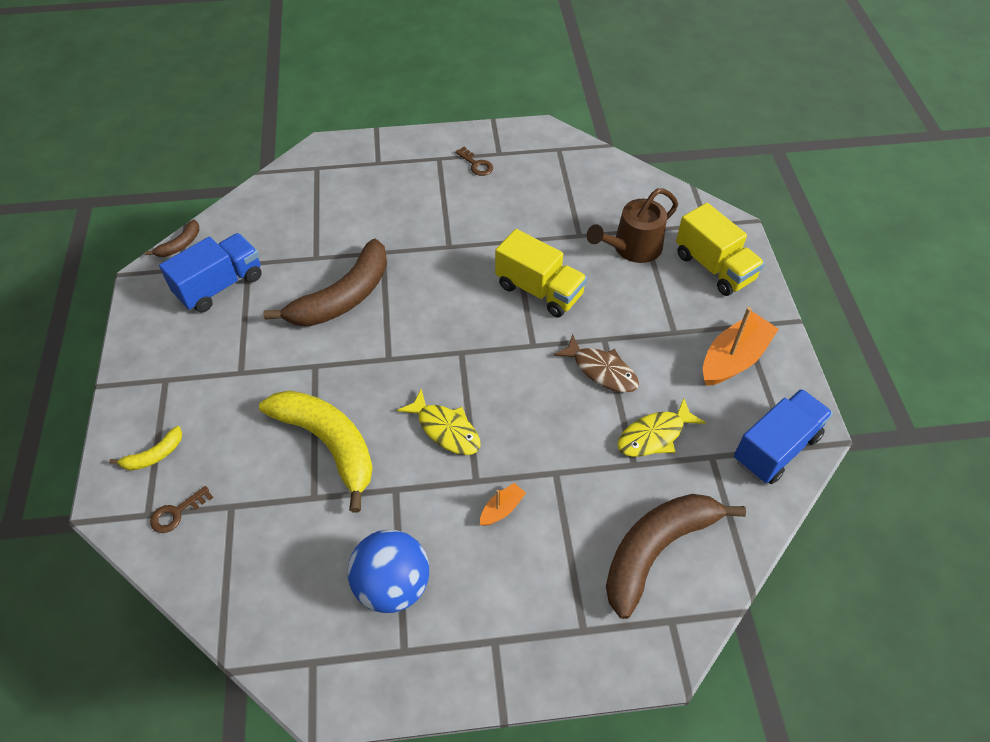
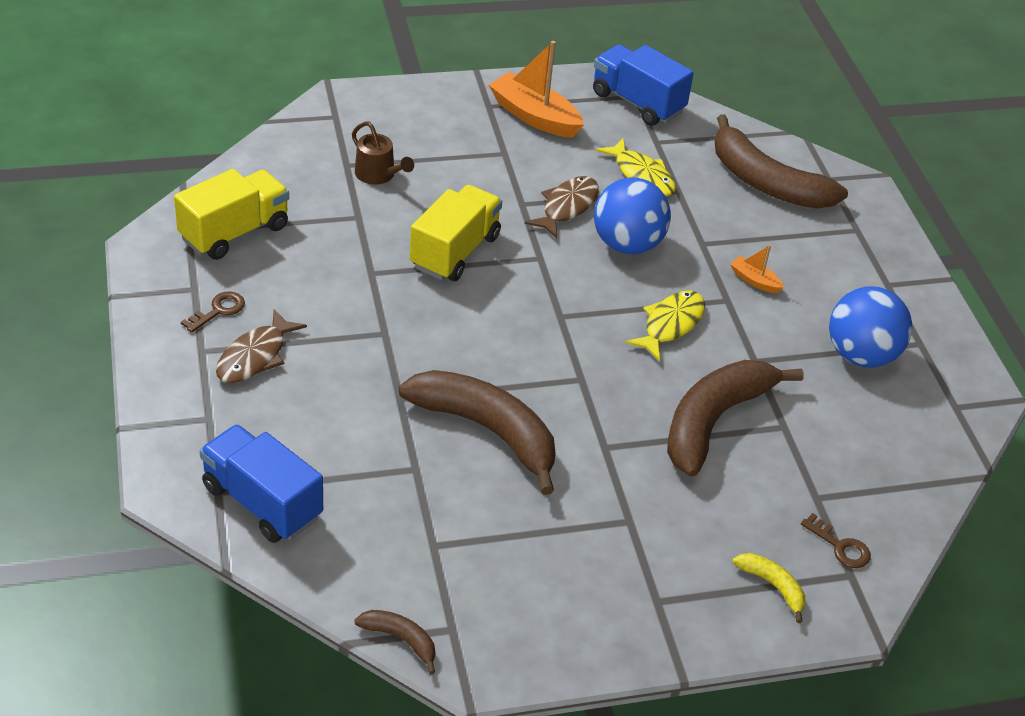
camera: 100 degrees left, 10 degrees down
blue truck [159,233,262,313] -> blue truck moved to [199,424,323,543]
yellow banana [259,390,373,513] -> brown banana [667,360,804,477]
brown watering can [587,188,678,263] -> brown watering can [352,122,414,185], size x0.66
yellow truck [676,203,765,296] -> yellow truck moved to [174,169,289,260]
none -> brown fish [216,309,307,383]
none -> blue ball [594,177,671,254]

